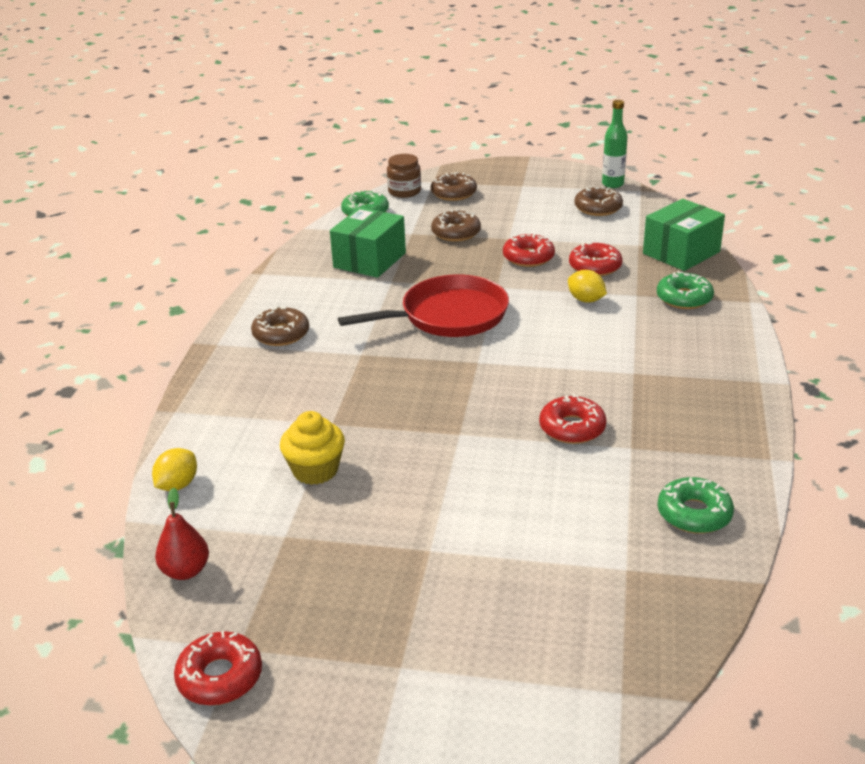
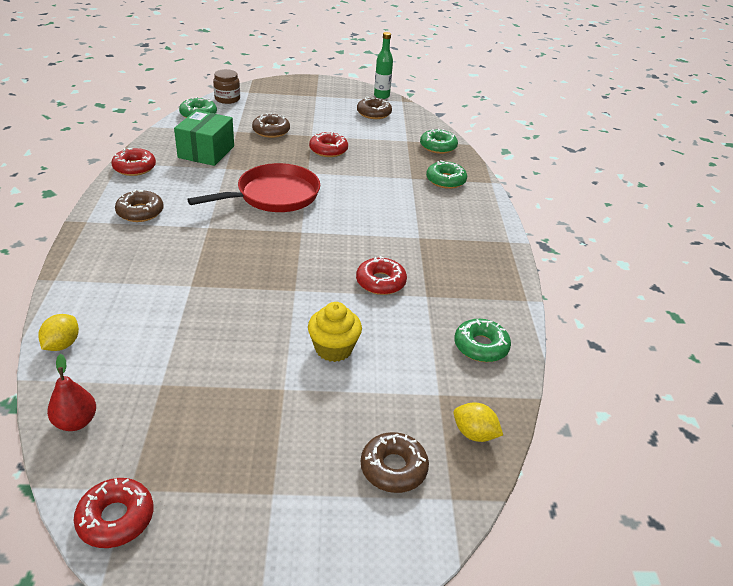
camera: 15 degrees left, 5 degrees up
yellow cupcake [280,411,345,485] -> yellow cupcake moved to [308,302,362,362]
brown donut [431,172,477,201] -> brown donut moved to [361,432,429,493]
yellow lemon [568,270,607,302] -> yellow lemon moved to [454,402,503,442]
red donut [569,242,622,276] -> red donut moved to [111,148,156,176]
green box [643,199,725,271] -> green donut [420,129,458,154]

